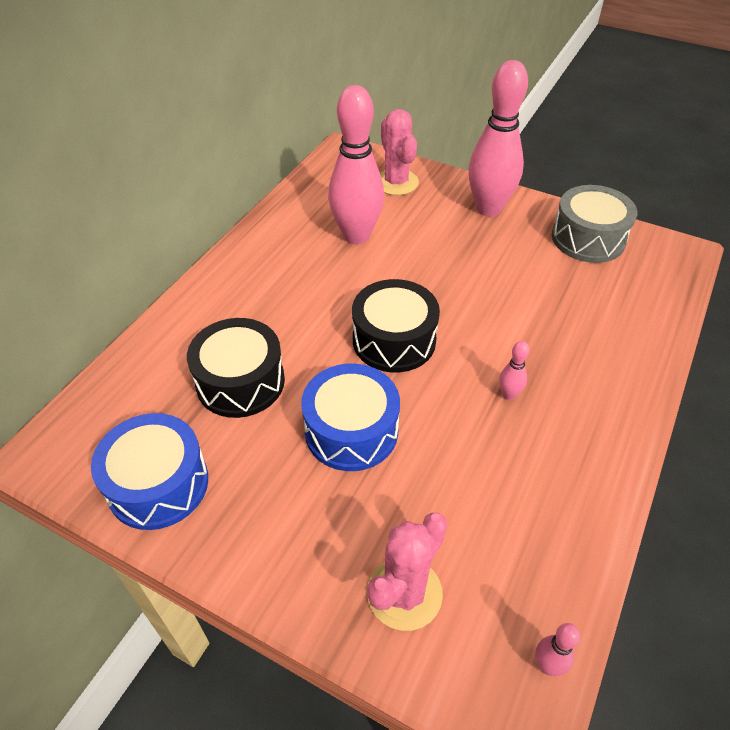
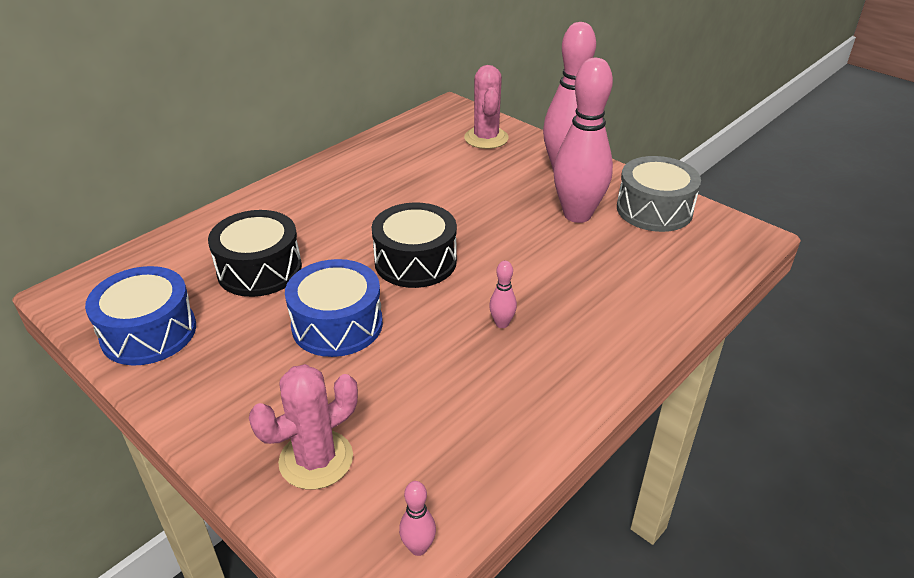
camera: 15 degrees right, 10 degrees down
pink bowling pin [328,85,384,244] -> pink bowling pin moved to [553,58,613,223]

